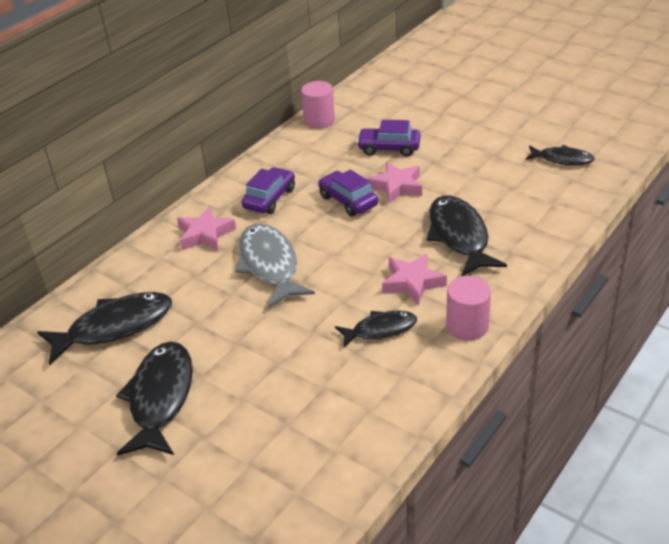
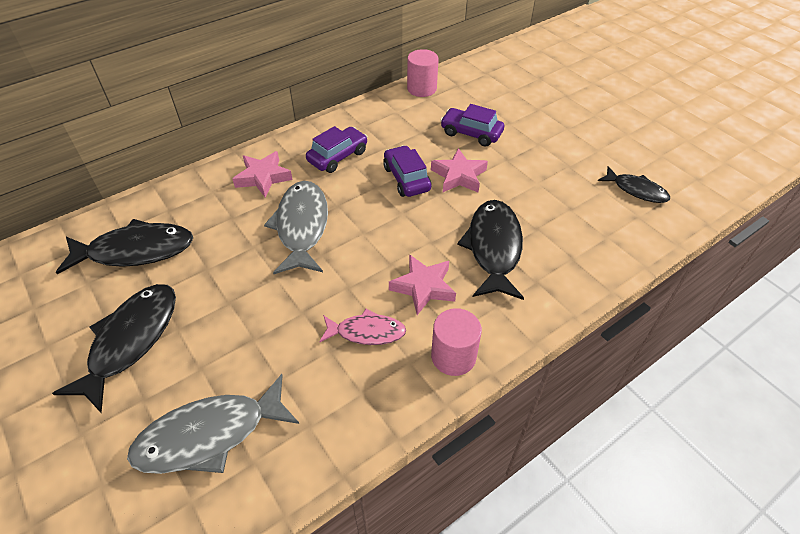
camera: 15 degrees right, 10 degrees up
black fish [335,311,417,348] -> pink fish [319,309,406,345]
none -> grey fish [127,374,299,474]

